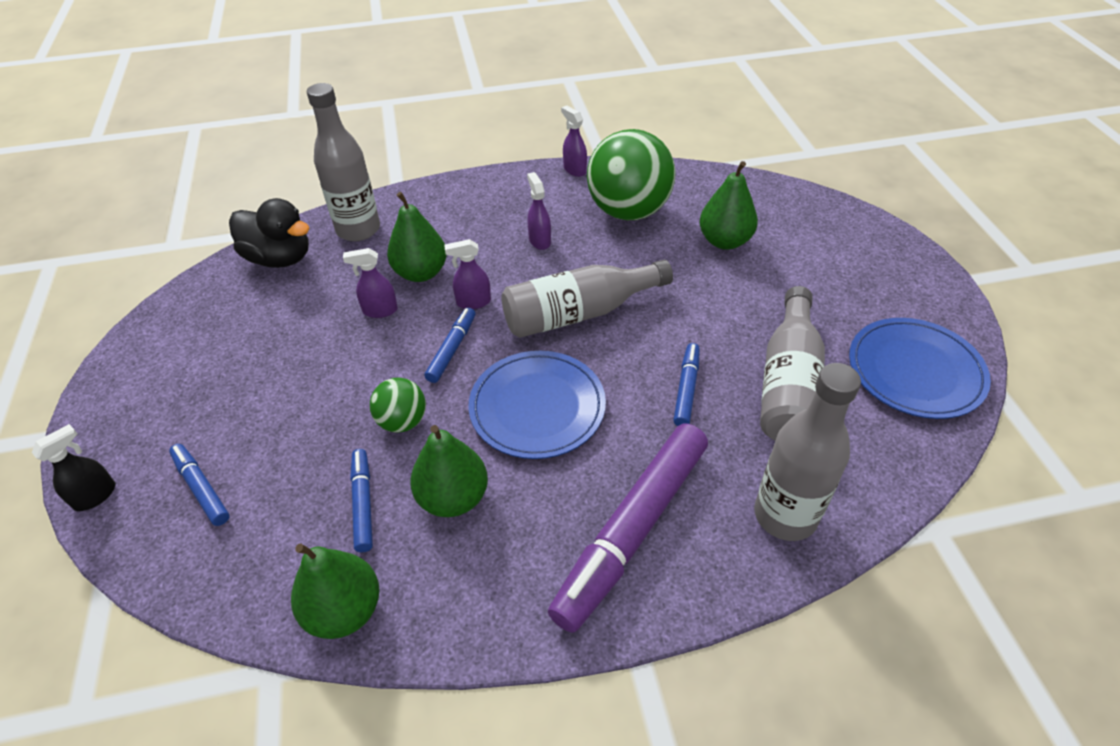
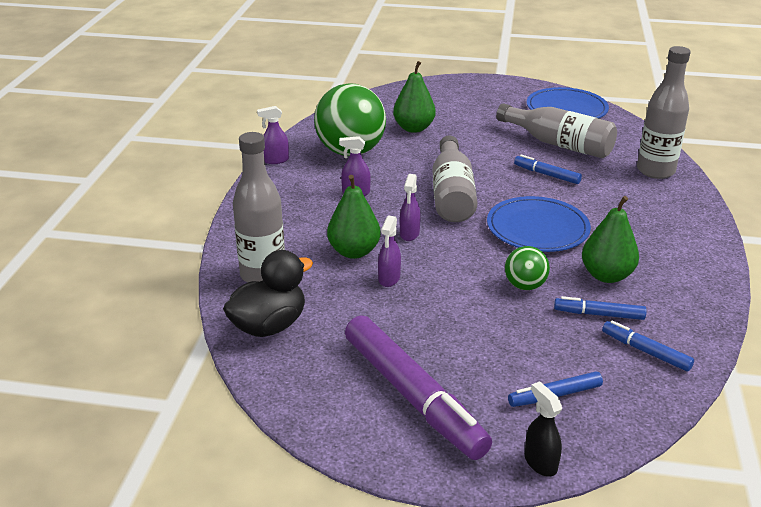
camera: 70 degrees left, 15 degrees down
green pear [291,544,380,639] -> none
blue marker [424,307,475,383] -> blue marker moved to [602,321,694,371]
purple marker [548,423,708,633] -> purple marker moved to [345,315,492,460]

